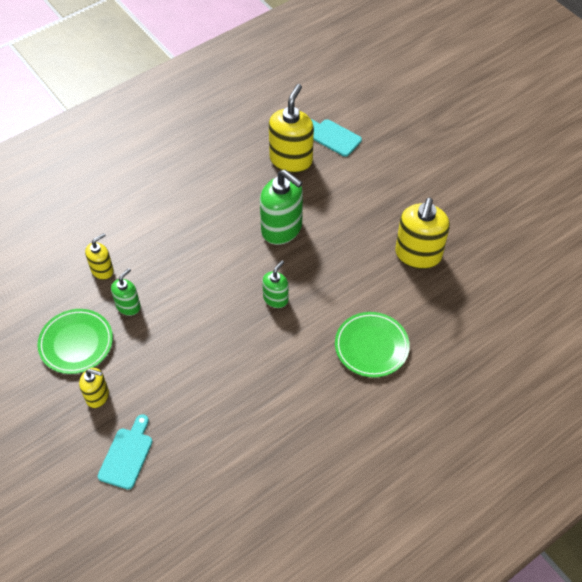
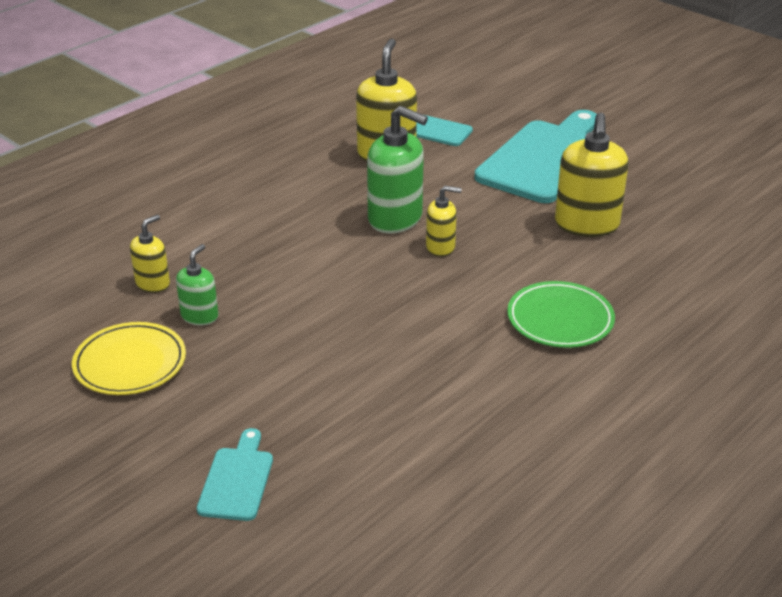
camera: 10 degrees left, 20 degrees down
green plate [37,309,113,374] -> yellow plate [72,322,186,395]
yellow soap dispenser [79,368,109,408] -> yellow soap dispenser moved to [426,186,462,257]
green soap dispenser [262,261,289,308] -> none
none -> turquoise cutting board [474,110,597,203]

